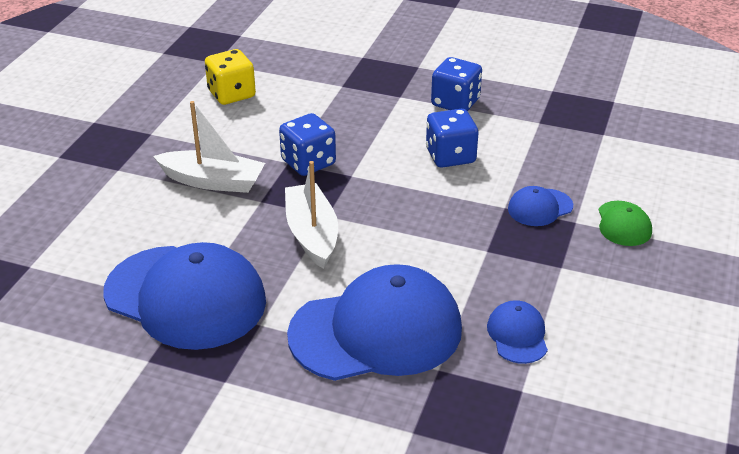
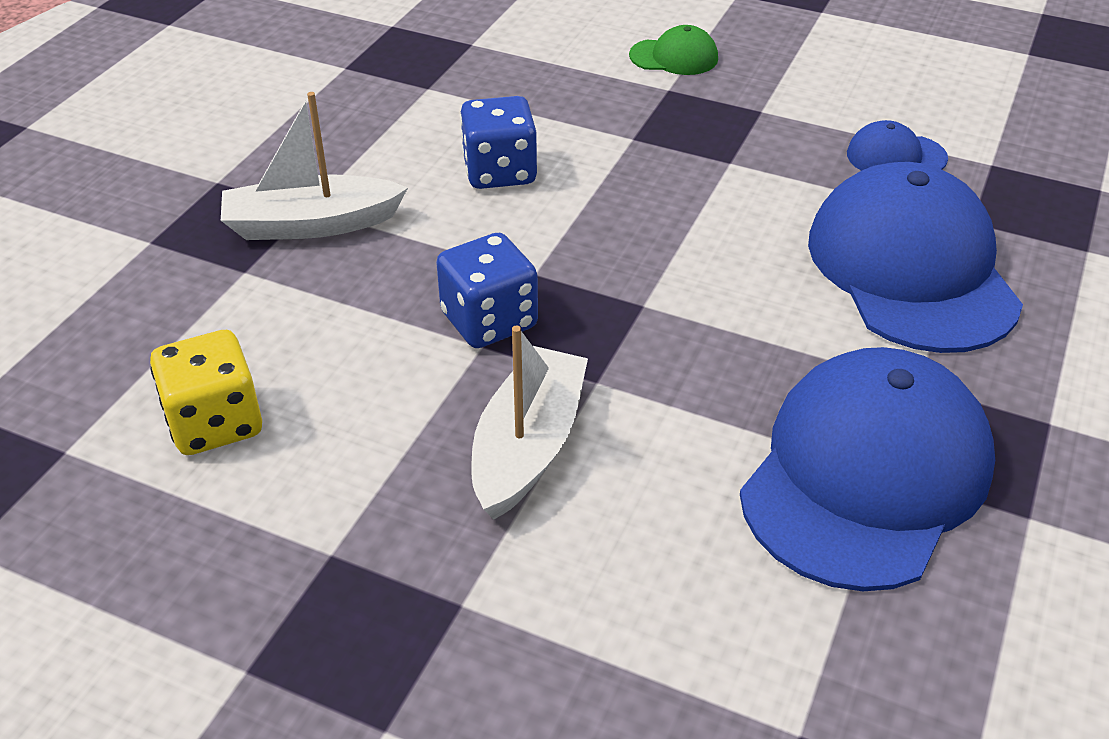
camera: 85 degrees left, 5 degrees up
white boat [285,161,338,269] -> white boat moved to [221,92,408,240]
blue dice [431,57,482,111] -> none
blue cap [508,186,573,226] -> none

